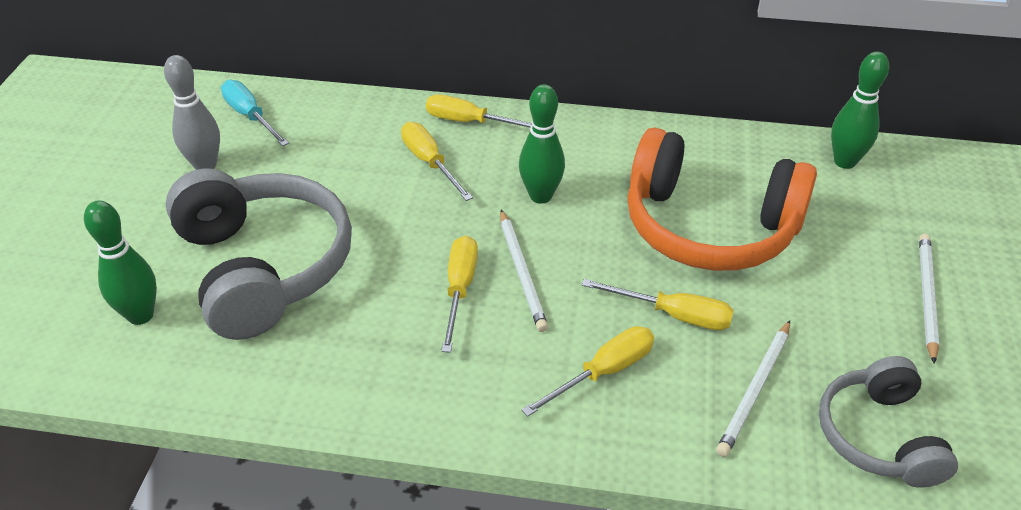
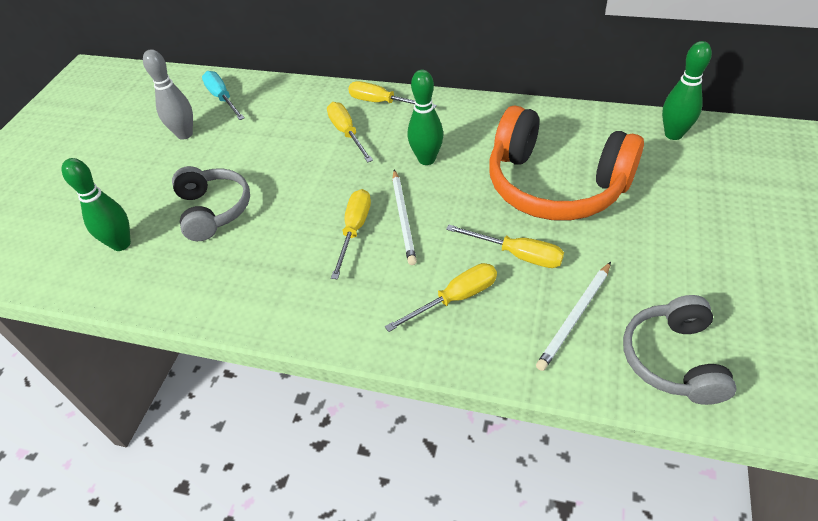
camera: 10 degrees right, 5 degrees up
grey headphones [166,168,352,340] -> grey headphones [172,166,250,241], size x0.59
white pencil [919,234,939,364] -> none

